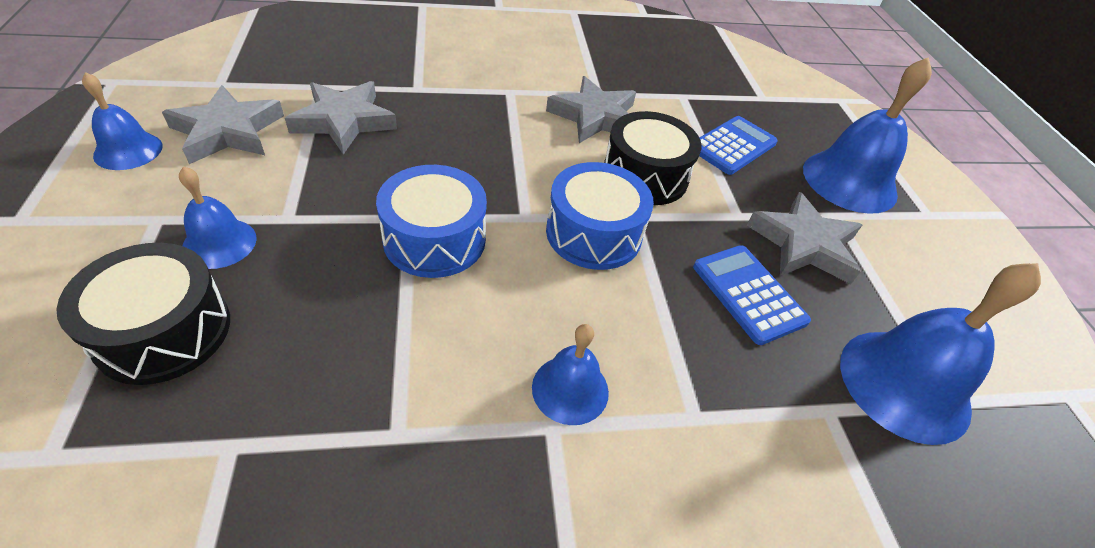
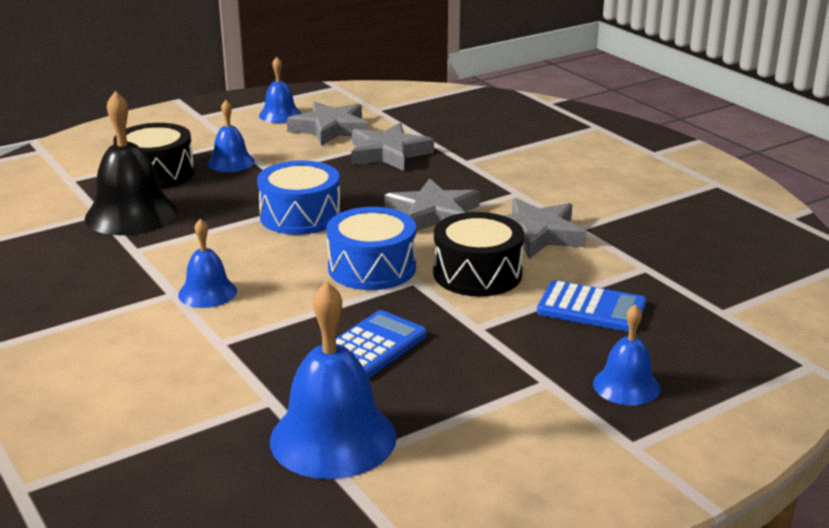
camera: 70 degrees right, 20 degrees down
grey star [747,192,862,284] -> grey star moved to [384,178,480,231]
blue bell [803,57,932,214] -> blue bell [593,304,661,406], size x0.56
none -> black bell [85,91,178,235]

